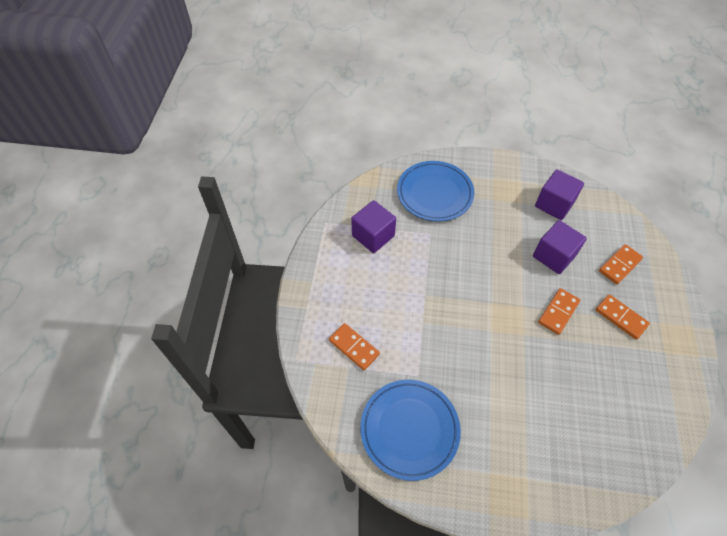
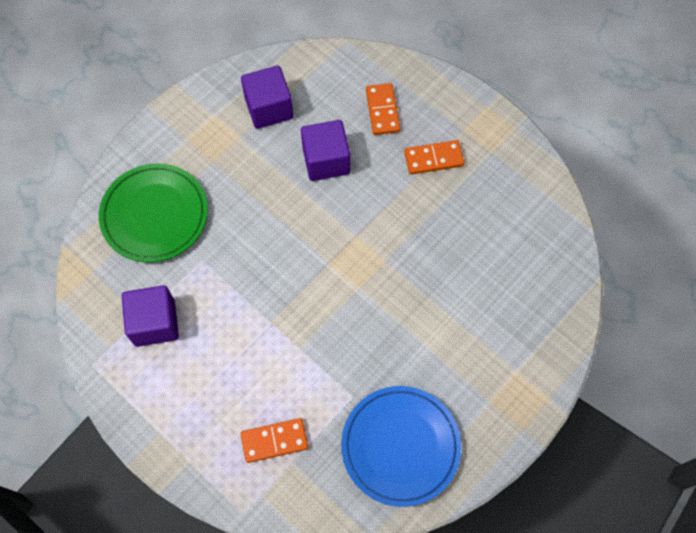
camera: 55 degrees left, 10 degrees up
blue plate [397,161,474,221] -> green plate [99,163,208,263]
orange domino [538,288,580,335] -> none

